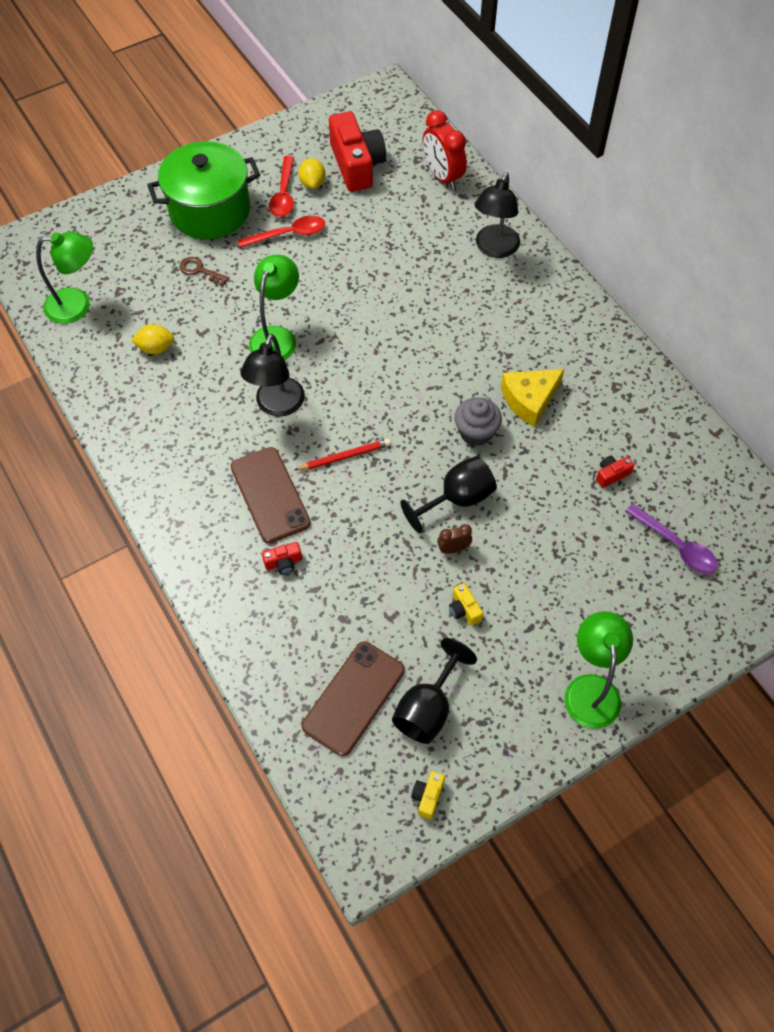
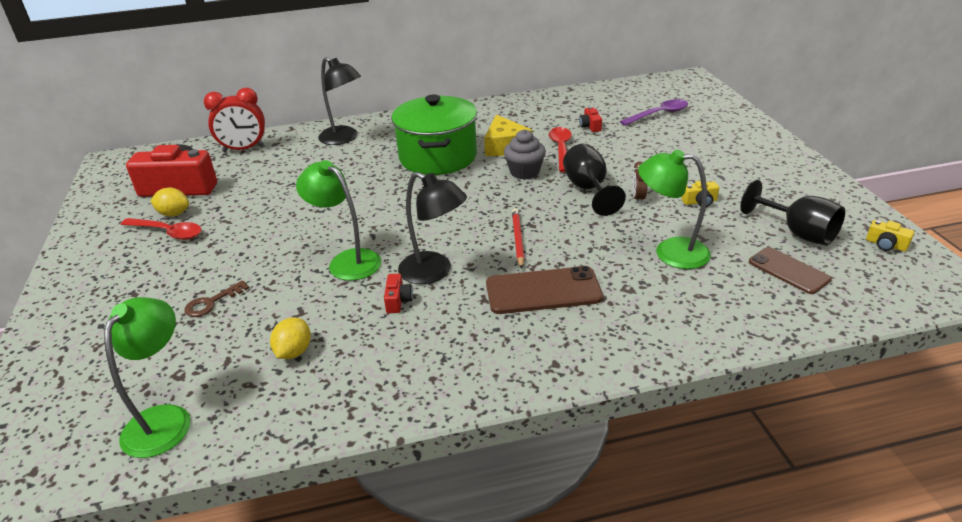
camera: 70 degrees left, 25 degrees down
green pot [147,141,260,239] -> green pot moved to [391,95,477,175]
red spoon [238,215,325,248] -> red spoon moved to [549,127,572,172]
red camera [262,542,302,575] -> red camera moved to [384,274,413,313]
brown phone [302,642,405,756] -> brown phone [749,247,831,294], size x0.66
green lamp [564,611,633,729] -> green lamp moved to [638,149,711,269]

